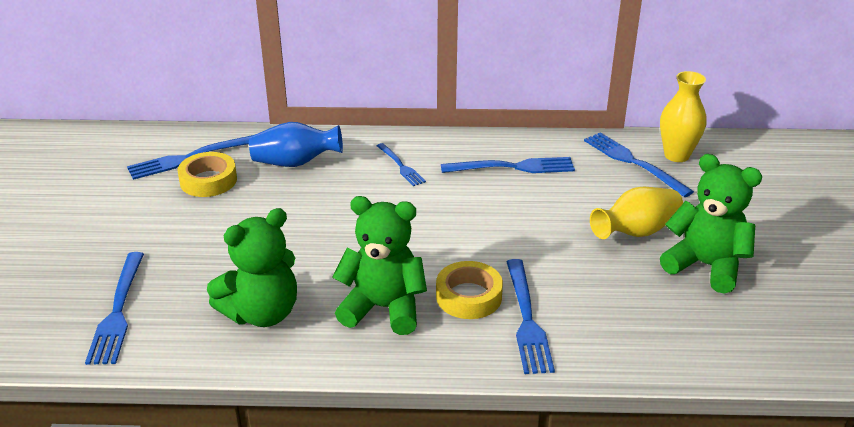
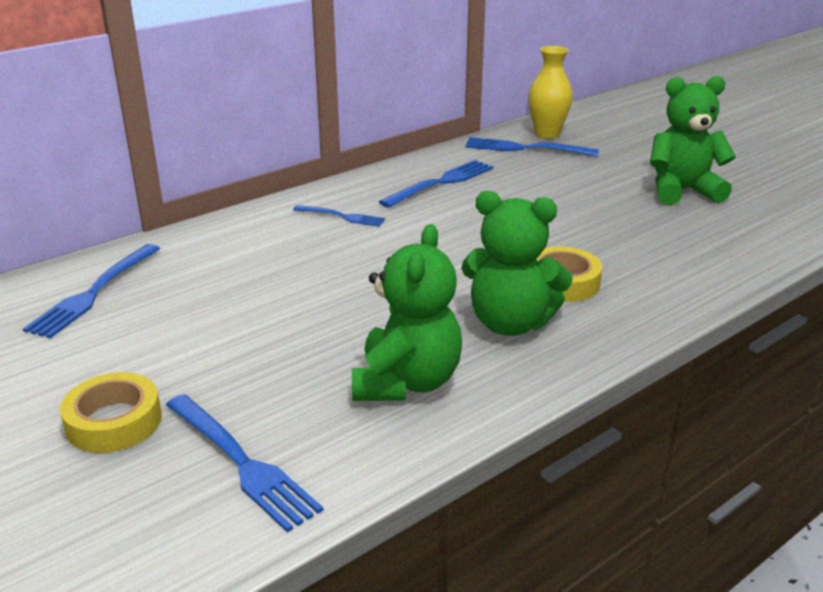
camera: 40 degrees left, 5 degrees down
yellow tape [177,152,237,197] -> yellow tape moved to [60,372,162,453]
blue vase [249,122,343,167] -> none
green teddy bear [332,196,427,335] -> green teddy bear turned 135 degrees counterclockwise [461,191,573,336]
blue fork [506,259,555,374] -> none
yellow vase [590,187,683,239] -> none

